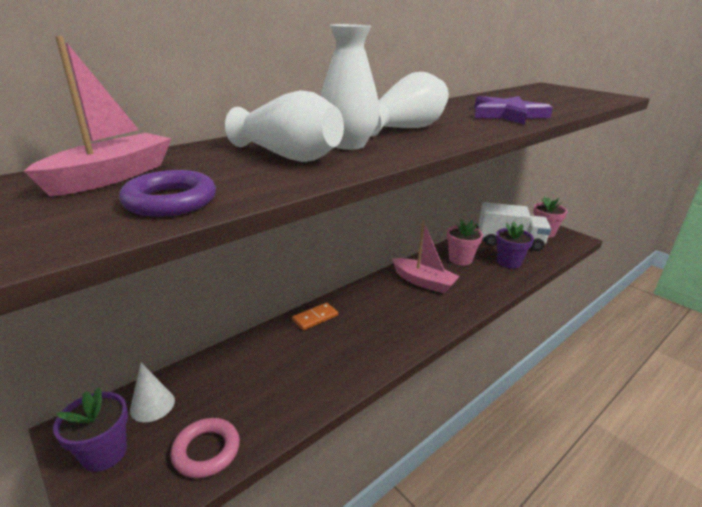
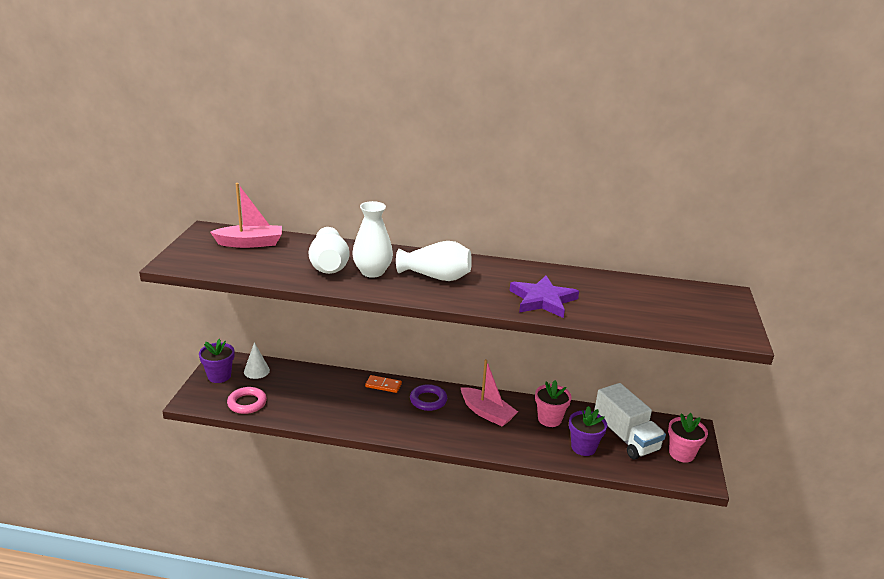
camera: 50 degrees right, 0 degrees up
purple ring [119,170,216,217] -> purple ring moved to [410,384,447,411]
pink boat [392,221,460,294] -> pink boat turned 45 degrees counterclockwise [460,359,518,427]

